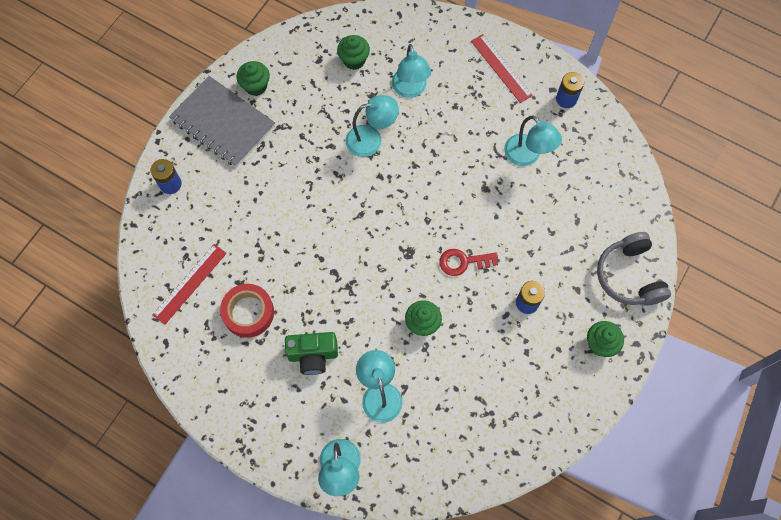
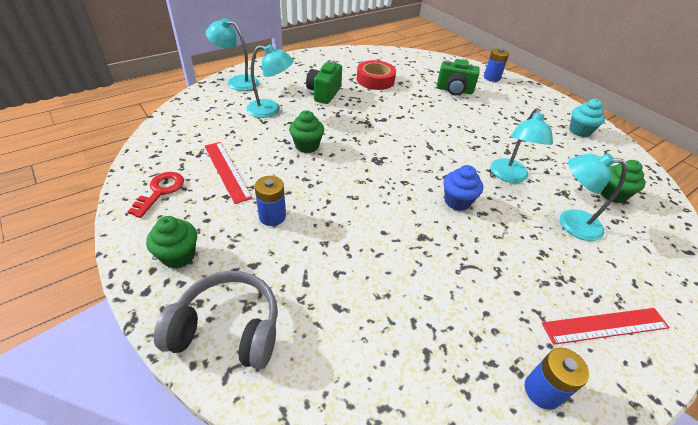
camera: 110 degrees right, 25 degrees down
red ruler [153,244,227,325] -> red ruler moved to [204,142,253,204]
grey notebook [169,76,275,167] -> none
green cupcake [237,61,270,96] -> turquoise cupcake [569,99,605,137]
red key [439,249,498,276] -> red key moved to [127,172,184,218]
turquoise lamp [504,115,562,166] -> none
none -> green camera [437,59,479,96]
none -> blue cupcake [444,165,483,211]

